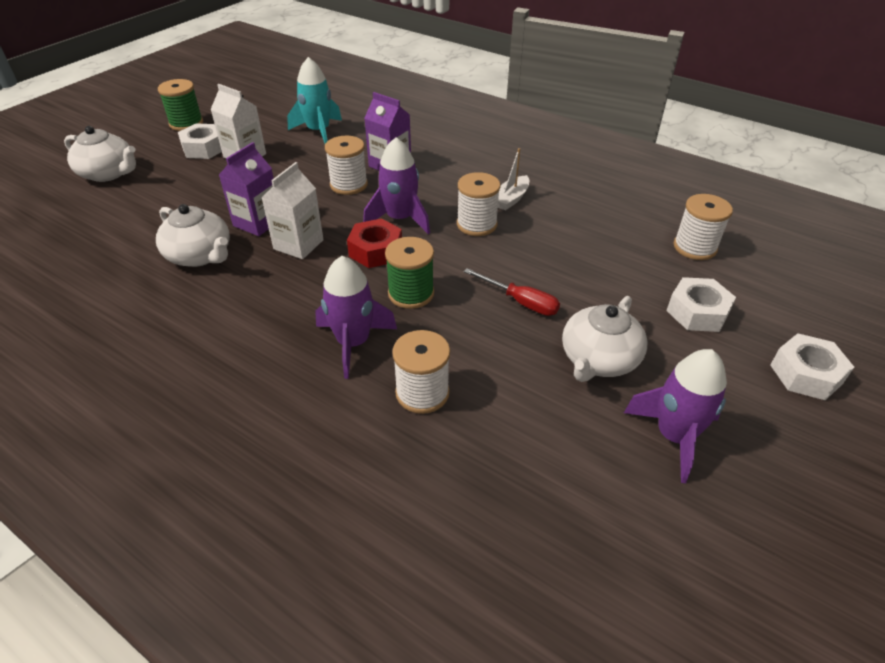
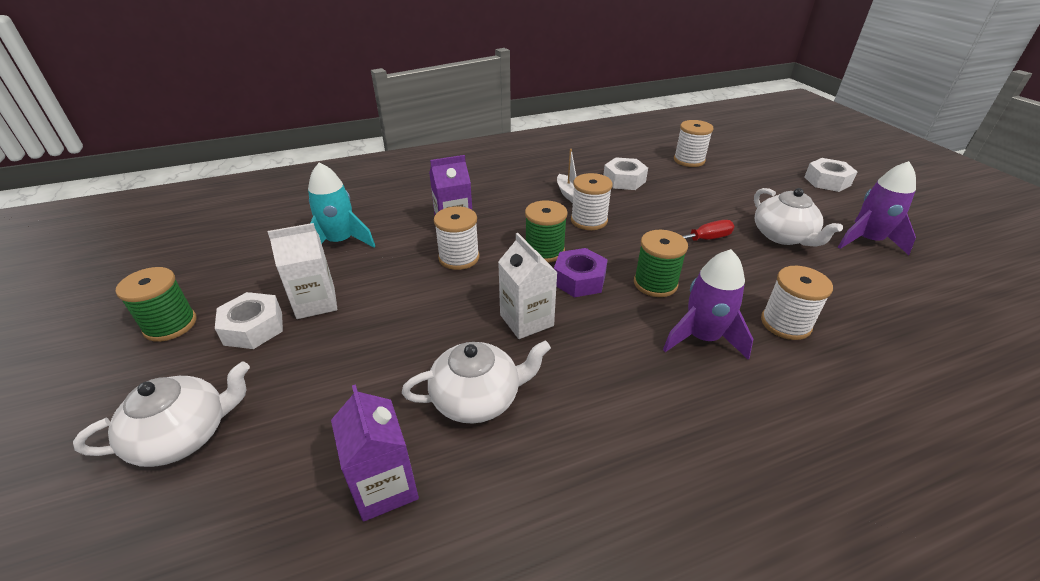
camera: 55 degrees left, 5 degrees down
purple carton [219,142,274,236] -> purple carton moved to [331,384,419,522]
red nut [347,218,402,268] -> purple nut [554,248,608,297]
purple rocket [363,137,430,234] -> green spool [525,200,568,263]
white nut [666,277,736,332] -> white nut moved to [604,157,648,190]

